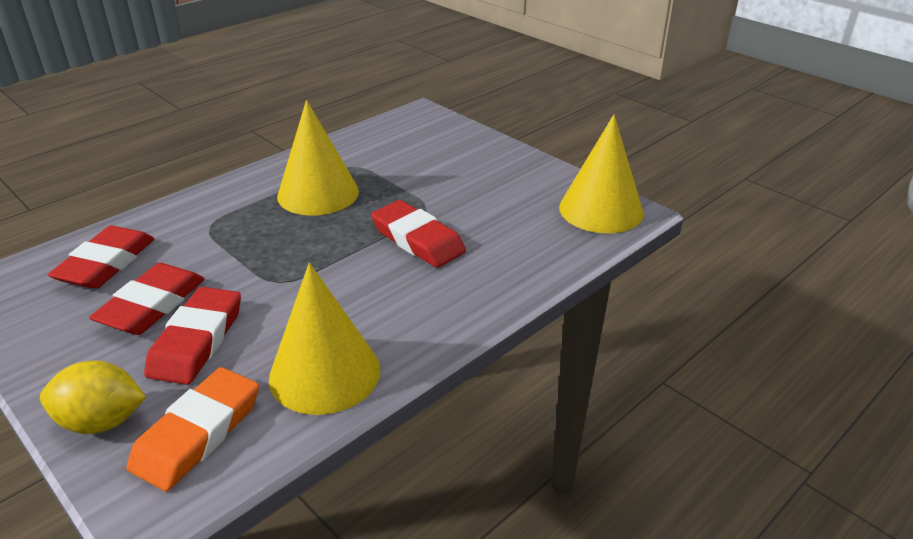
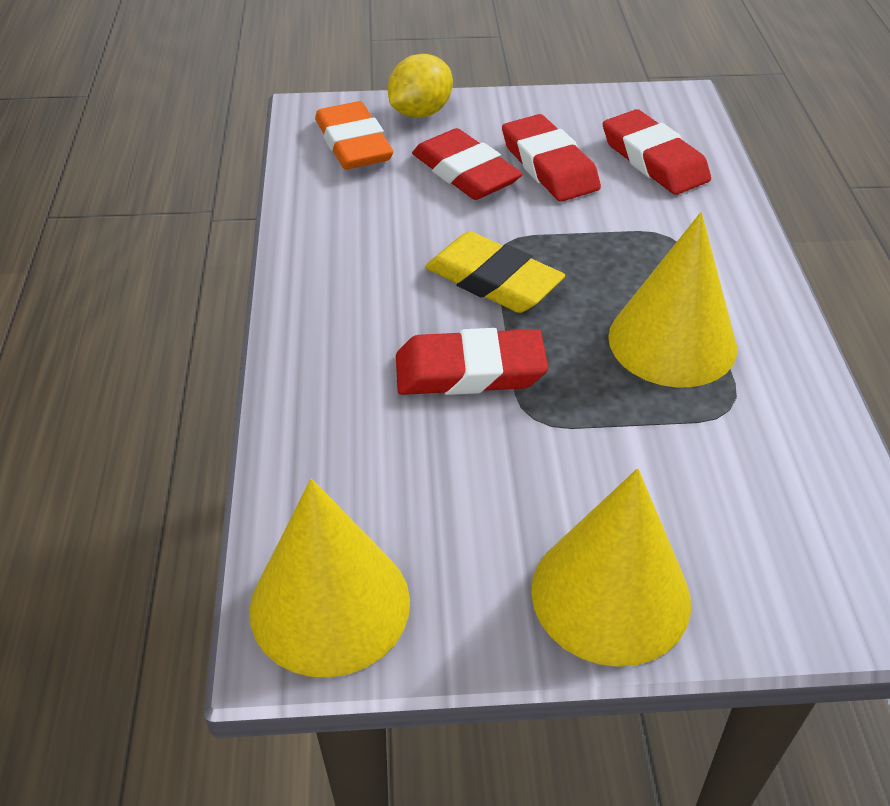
camera: 130 degrees right, 10 degrees up
yellow cone [269,263,380,415] -> yellow cone moved to [531,468,691,667]
none -> yellow eraser [425,231,565,313]

